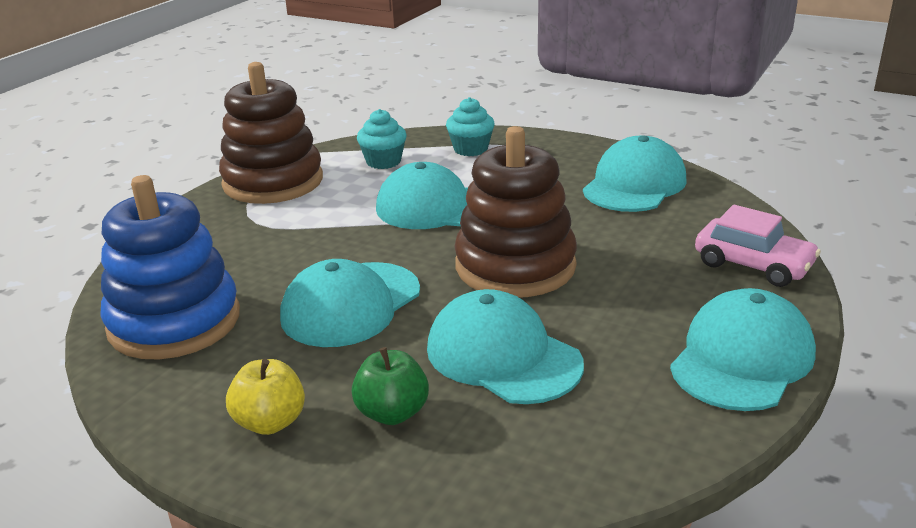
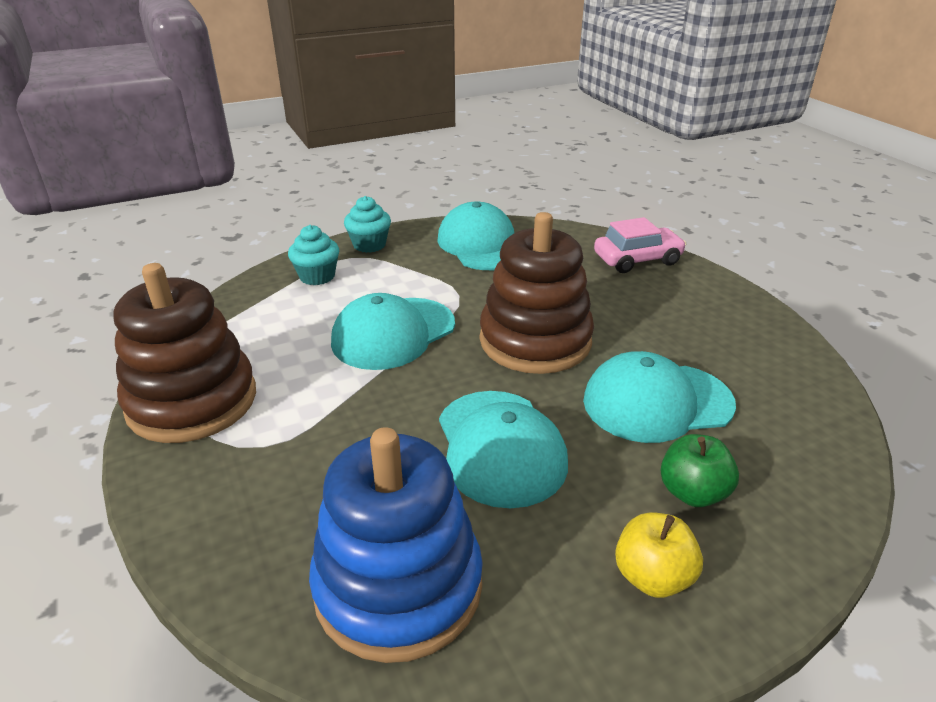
camera: 55 degrees left, 5 degrees up
turquoise cupcake [357,109,407,169] -> turquoise cupcake moved to [344,196,391,253]
turquoise cap [670,288,816,411] -> none

